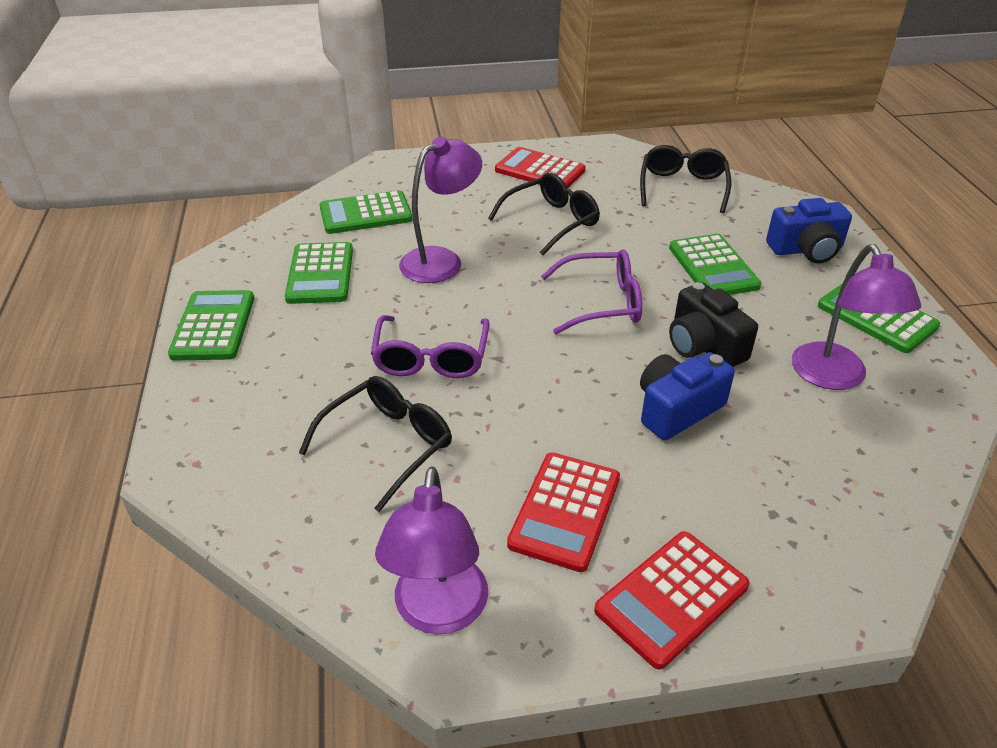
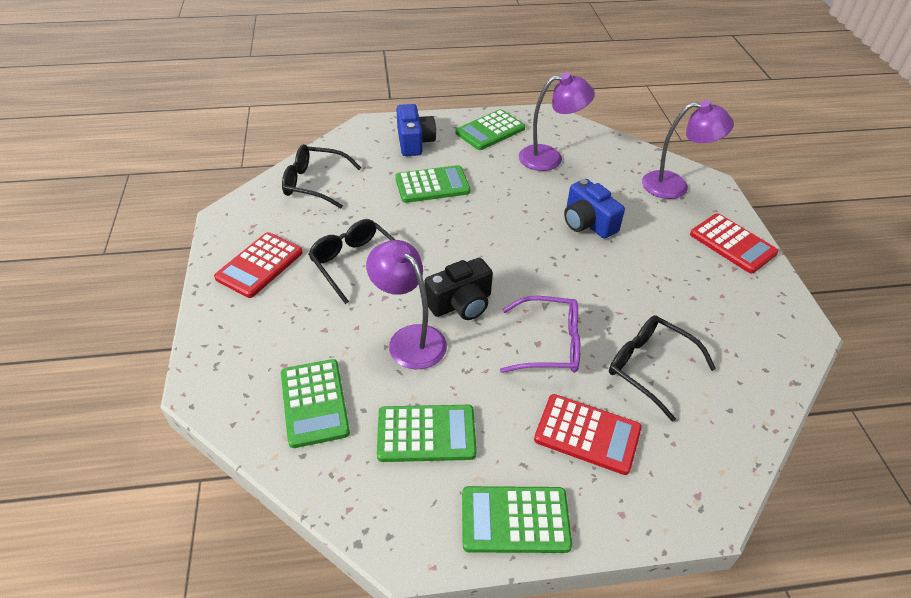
camera: 90 degrees left, 5 degrees up
purple lamp [375,466,488,634] -> purple lamp moved to [642,100,734,199]
red calculator [507,452,620,572] -> red calculator moved to [534,394,642,475]
purple glasses [541,249,642,334] -> none
black camera [669,282,758,367] -> black camera moved to [424,258,493,320]

